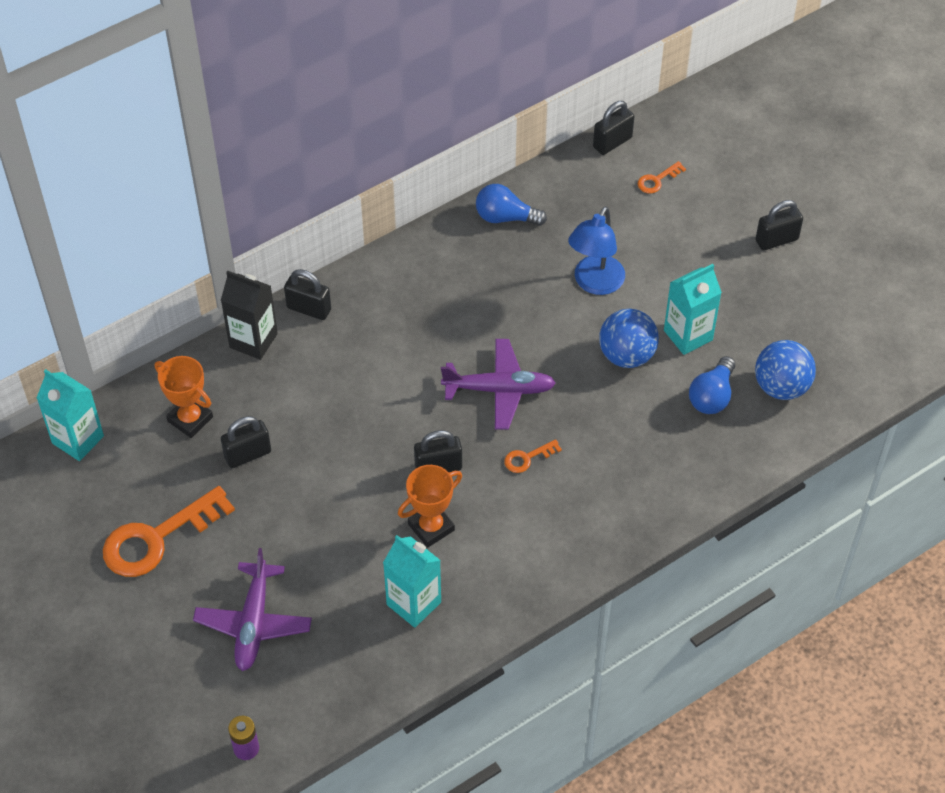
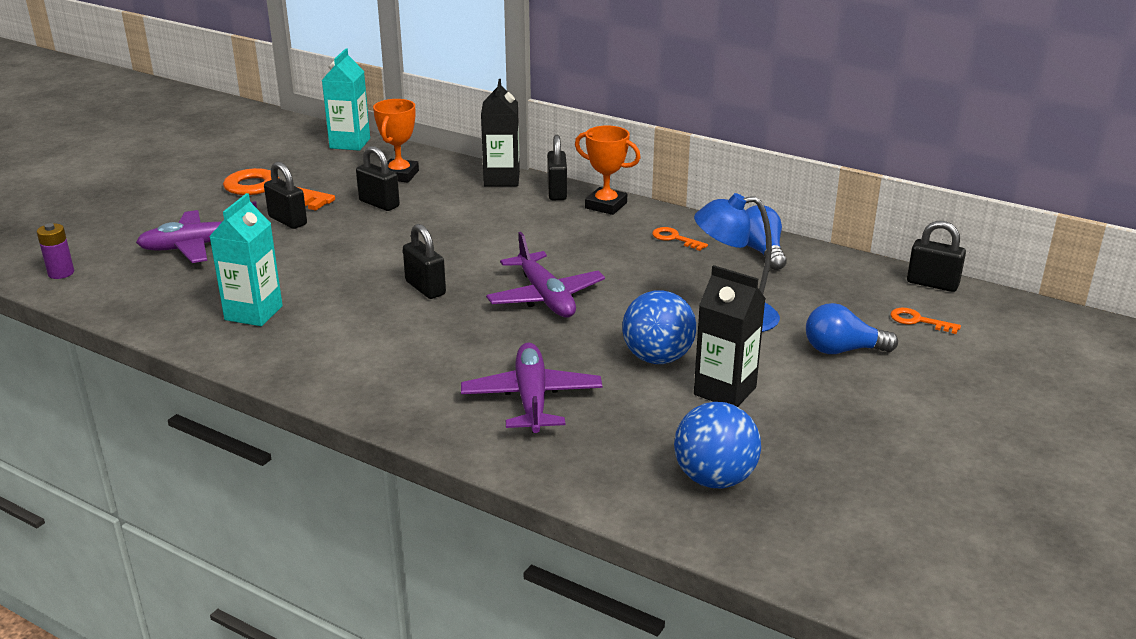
camera: 65 degrees right, 25 degrees down
orange trophy [398,465,462,548] -> orange trophy moved to [575,125,641,215]
orange key [504,439,562,473] -> orange key moved to [652,227,708,251]
turquoise carton [664,264,722,355] -> black carton [694,265,766,407]
blue light bulb [689,356,735,414] -> blue light bulb moved to [806,303,898,354]
black padlock [756,200,803,251] -> black padlock moved to [264,162,307,229]
none -> purple plane [461,343,602,433]

